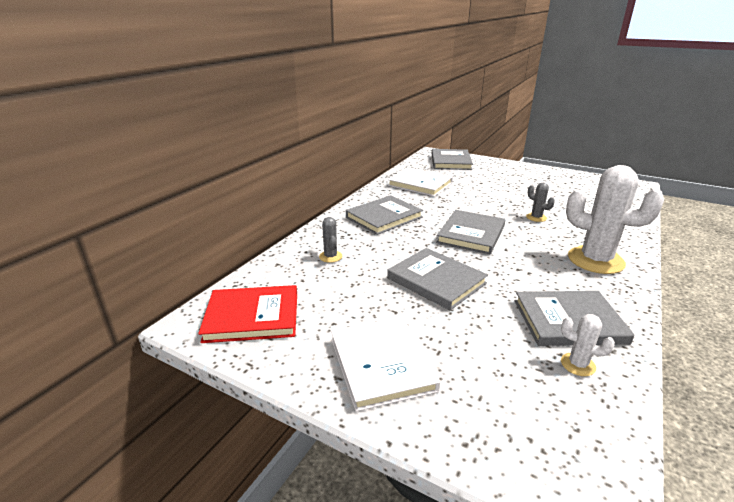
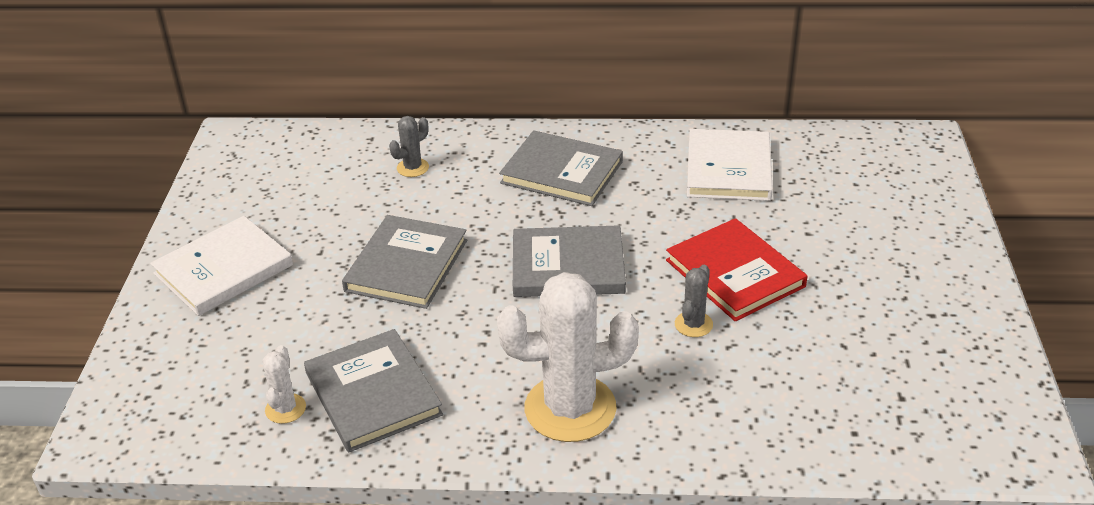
camera: 65 degrees right, 10 degrees up
red book [198,285,297,343] -> red book moved to [666,218,808,321]
grey book [432,149,473,170] -> none
white cactus [566,165,664,274] -> white cactus turned 75 degrees clockwise [497,272,639,442]

